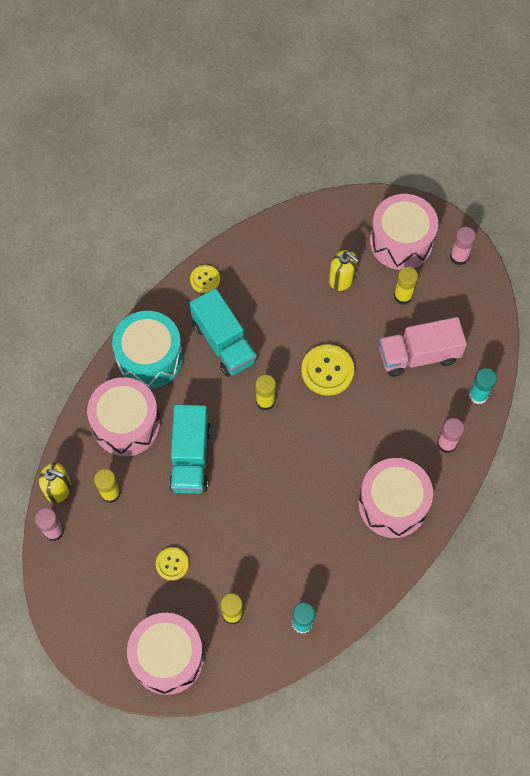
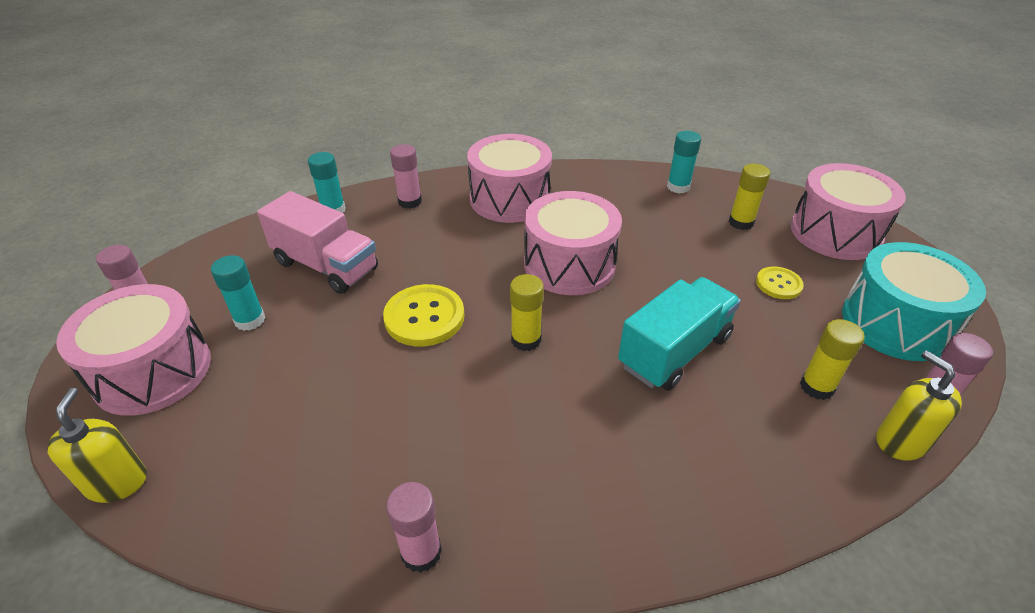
camera: 135 degrees left, 25 degrees down
pink drum [87,377,160,456] -> pink drum moved to [524,191,622,295]
turquoise drum [112,311,183,389] -> turquoise drum moved to [842,242,986,361]
yellow button [190,265,220,293] -> pink glue stick [386,482,442,573]
turquoise truck [190,288,257,377] -> none
yellow soap dispenser [329,250,359,291] -> yellow soap dispenser moved to [47,388,147,503]
yellow glue stick [394,267,418,305] -> turquoise glue stick [211,255,265,331]

